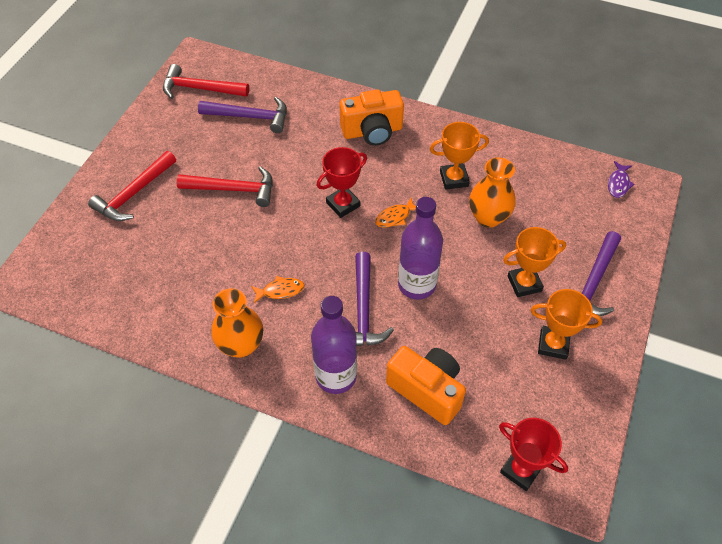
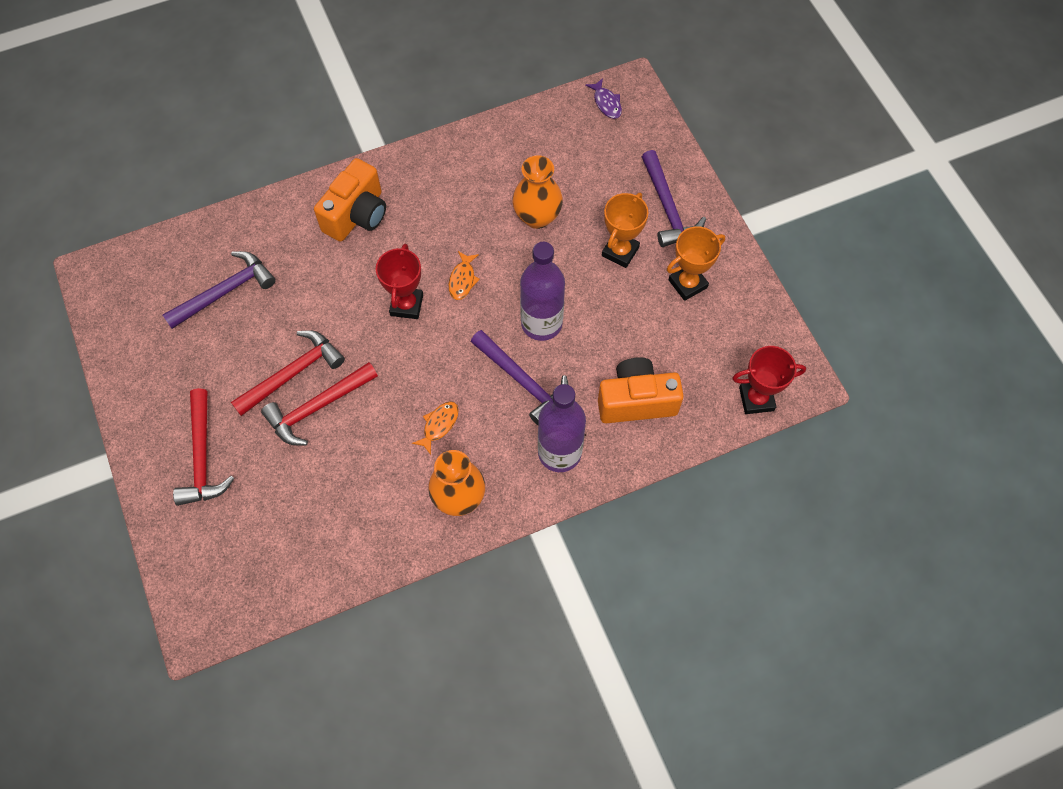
camera: 45 degrees left, 10 degrees up
red hammer [163,64,249,99] -> red hammer moved to [261,362,378,445]
orange trophy [430,122,489,190] -> none

